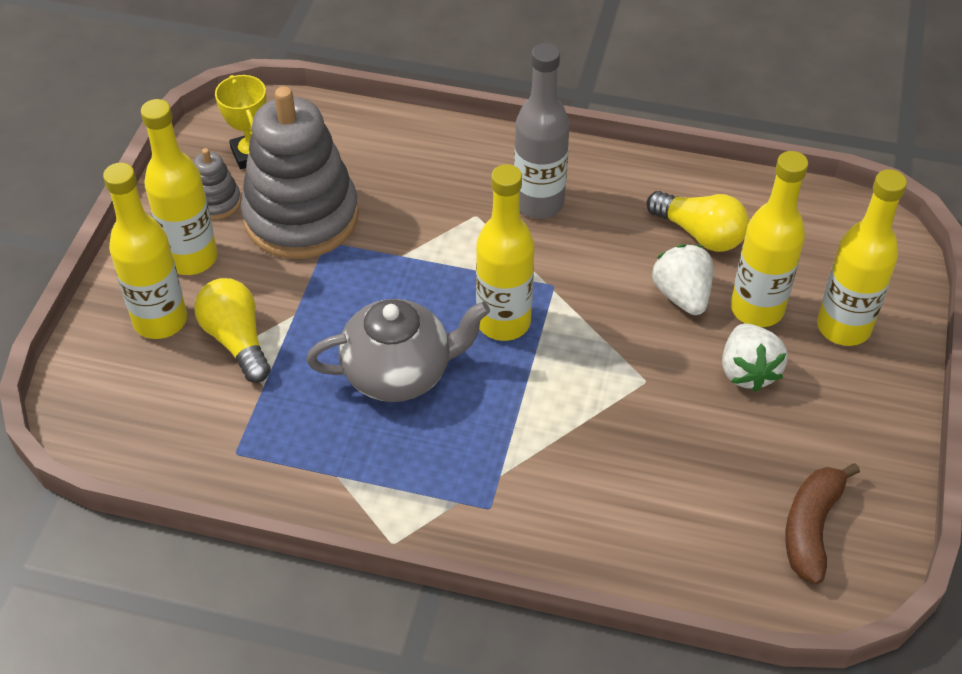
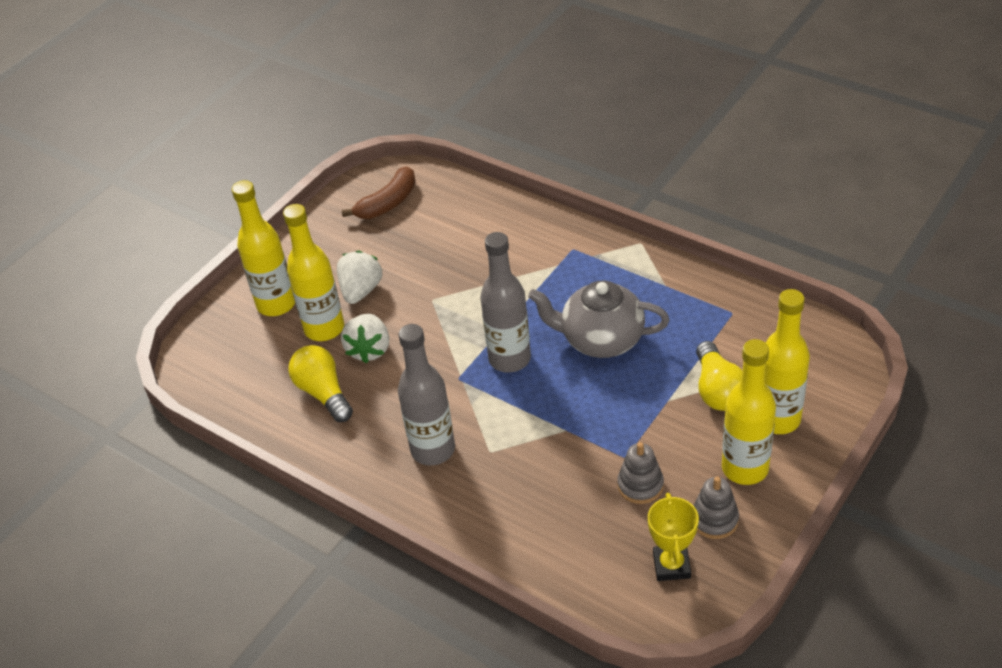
camera: 155 degrees left, 5 degrees down
grey stacking toy [241,86,359,259] -> grey stacking toy [617,442,664,504], size x0.44
yellow bottle [476,164,534,341] -> grey bottle [480,232,531,373]

